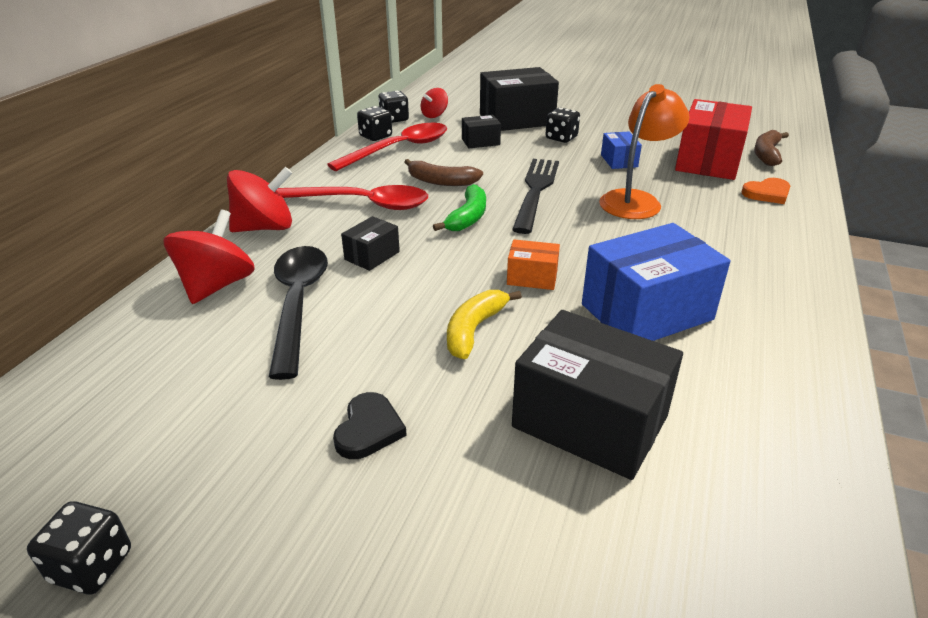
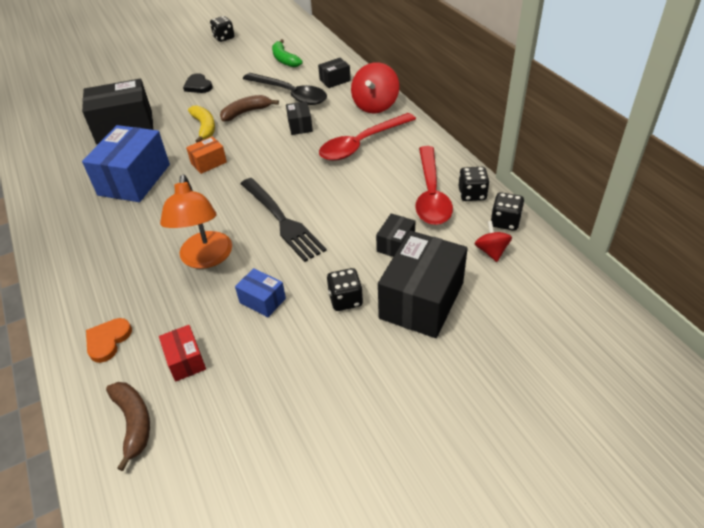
camera: 135 degrees right, 10 degrees up
red spinning top [163,210,255,304] -> black box [318,58,351,88]
brown banana [405,159,483,186] -> brown banana moved to [220,95,279,121]
green banana [433,184,486,231] -> green banana moved to [272,39,303,67]
red box [675,99,752,180] -> red box [159,325,206,382], size x0.48

